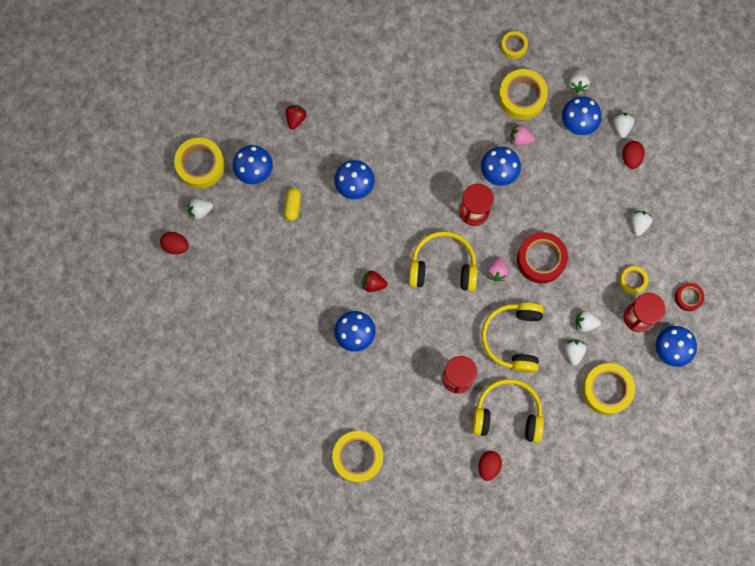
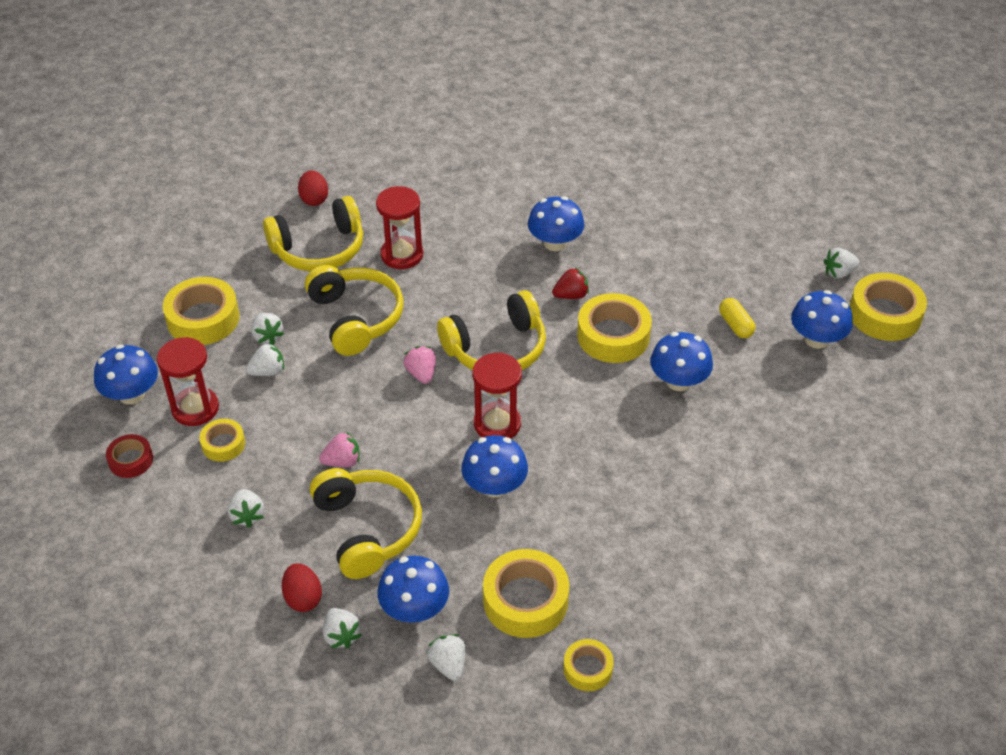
camera: 150 degrees right, 30 degrees down
red egg [160,232,189,254] -> none
white strawberry [188,198,213,220] -> white strawberry turned 150 degrees counterclockwise [824,248,860,279]
red strawberry [286,105,306,130] -> none
yellow tape [332,431,383,483] -> yellow tape moved to [577,293,652,363]
pink strawberry [510,124,535,146] -> pink strawberry moved to [319,431,360,467]
red tape [517,232,568,284] -> none
none -> yellow headphones [310,468,422,579]

